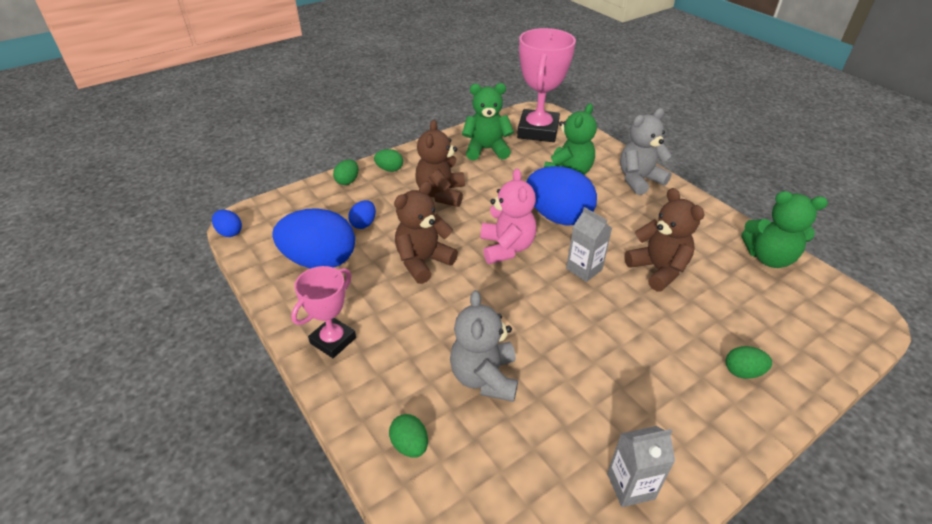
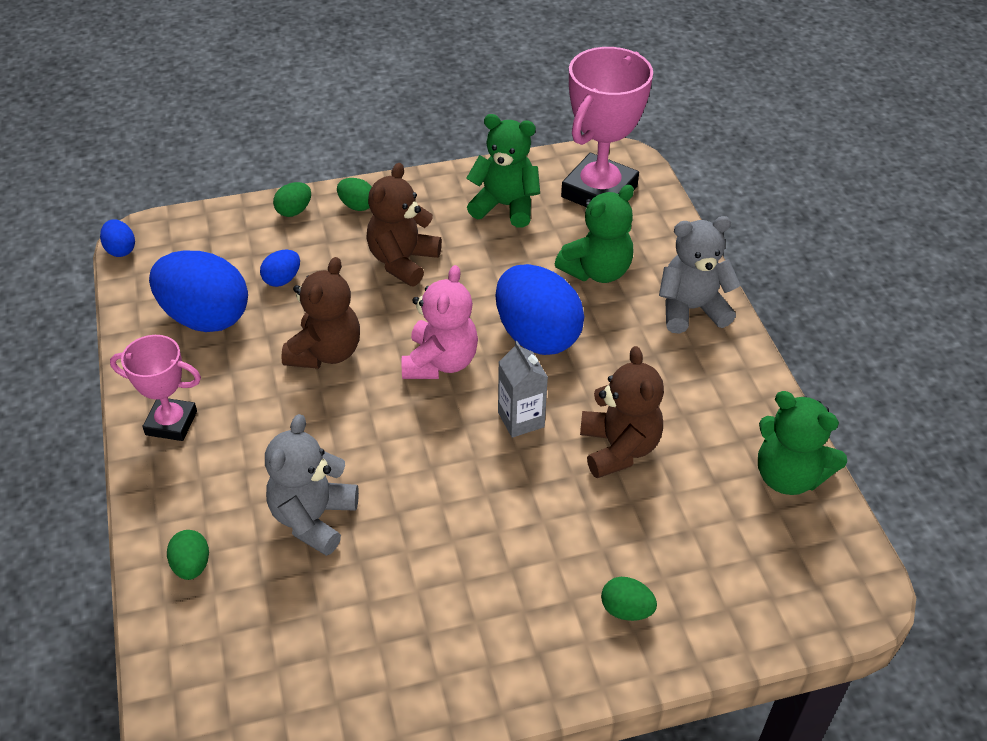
camera: 20 degrees right, 5 degrees up
pink trophy [291,266,356,358] -> pink trophy turned 45 degrees clockwise [110,335,201,441]
brown teddy bear [394,181,458,284] -> brown teddy bear turned 135 degrees clockwise [281,257,360,369]
grey carton [607,426,675,507] -> none

